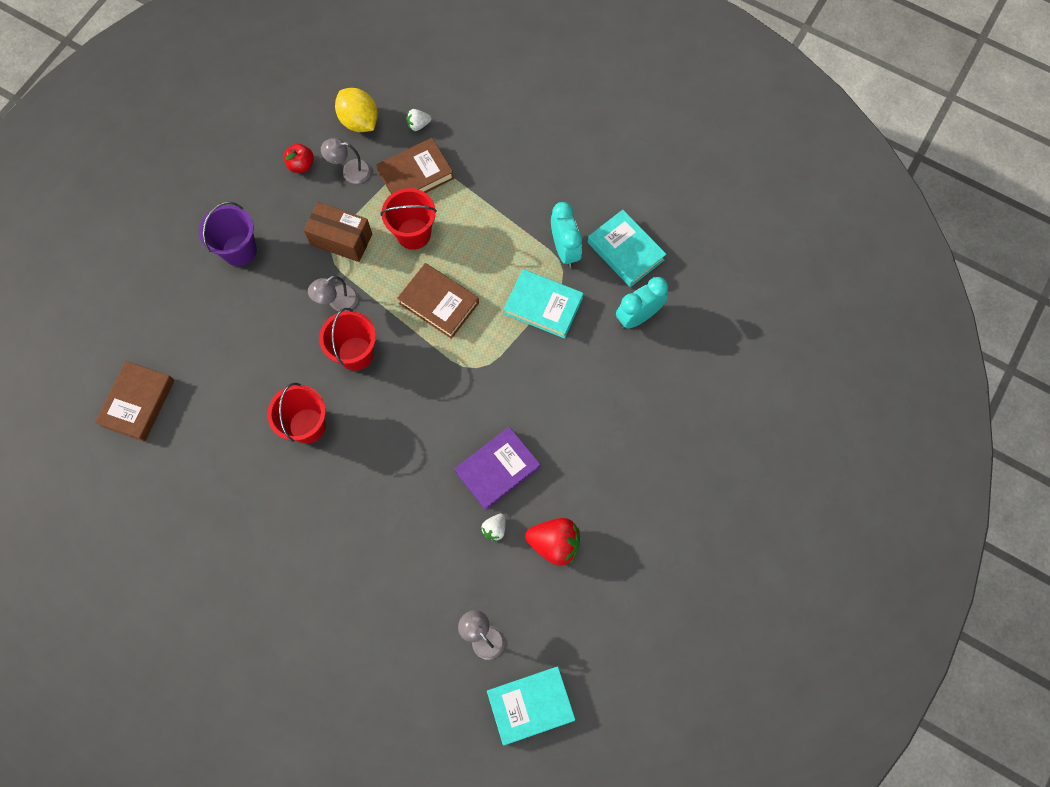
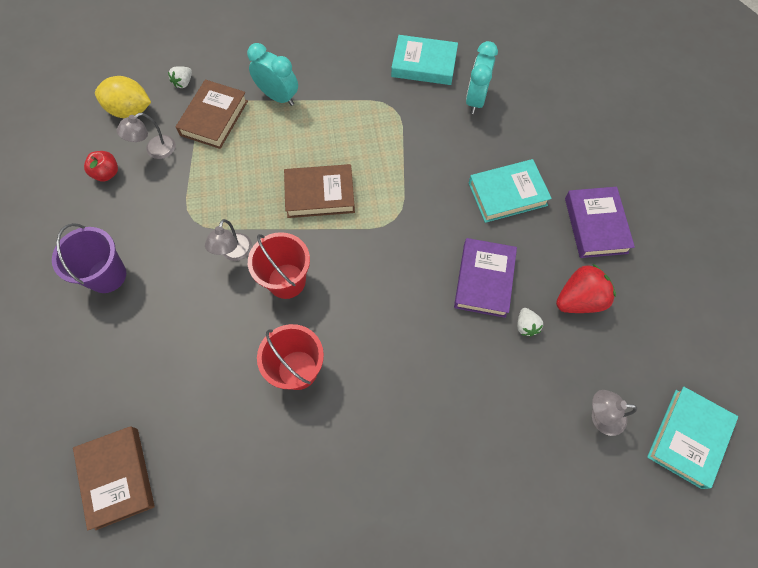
camera: 40 degrees left, 5 degrees down
brown box [304,202,372,262] -> none
red bucket [381,188,437,250] -> none
turquoise book [504,269,583,339] -> turquoise book moved to [469,159,552,223]
turquoise clock [551,202,582,267] -> turquoise clock moved to [247,43,298,106]
none -> purple book [565,187,635,258]

